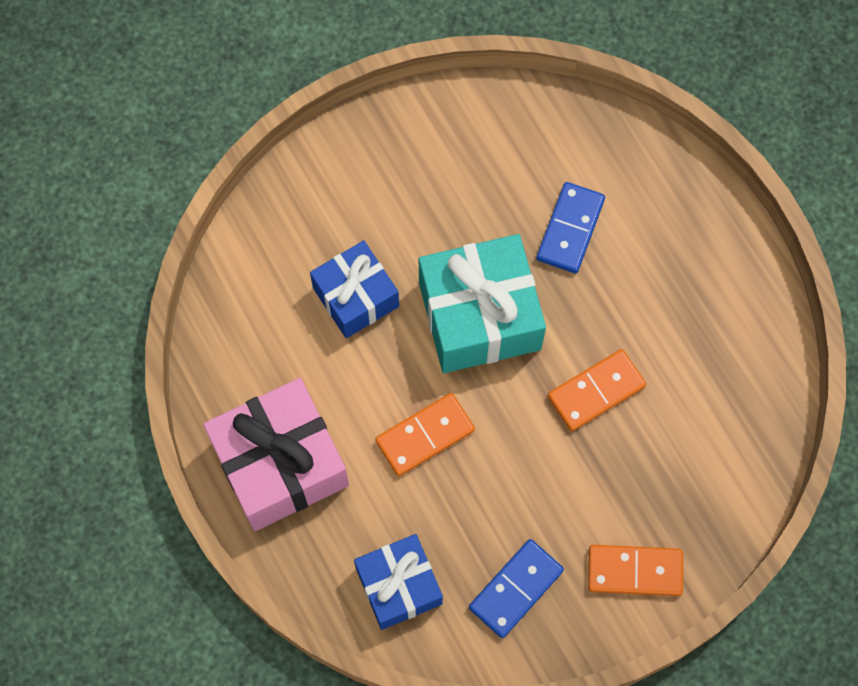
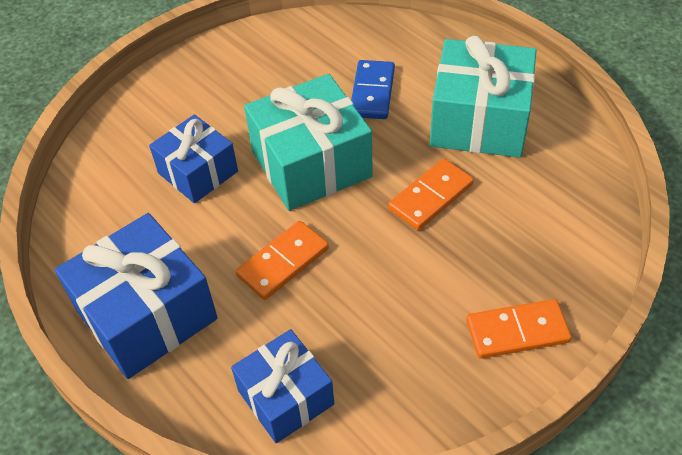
camera: 10 degrees left, 20 degrees down
pink gift [203,378,349,531] -> blue gift [55,213,218,379]
blue domino [469,539,564,638] -> none
none -> turquoise gift [430,36,537,158]

